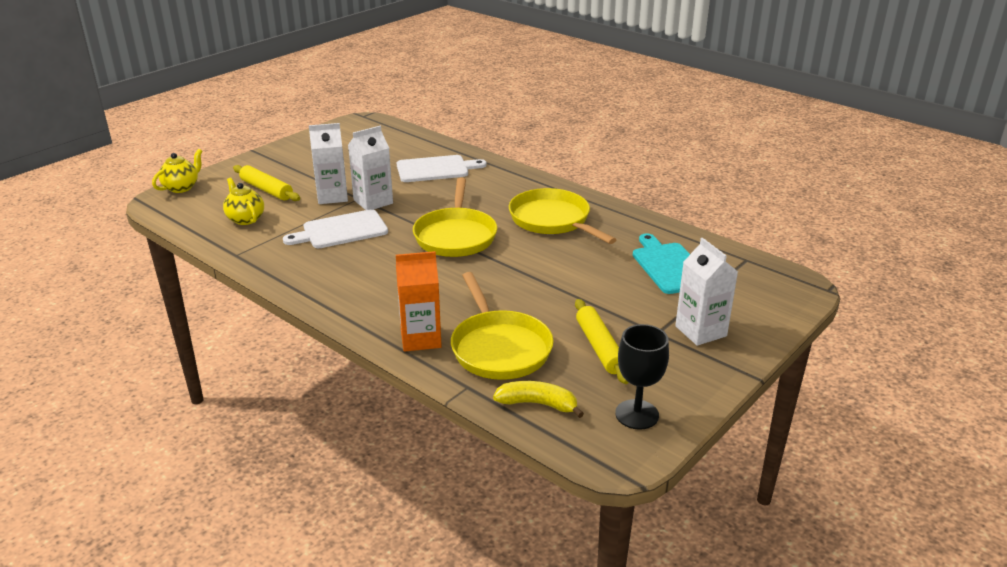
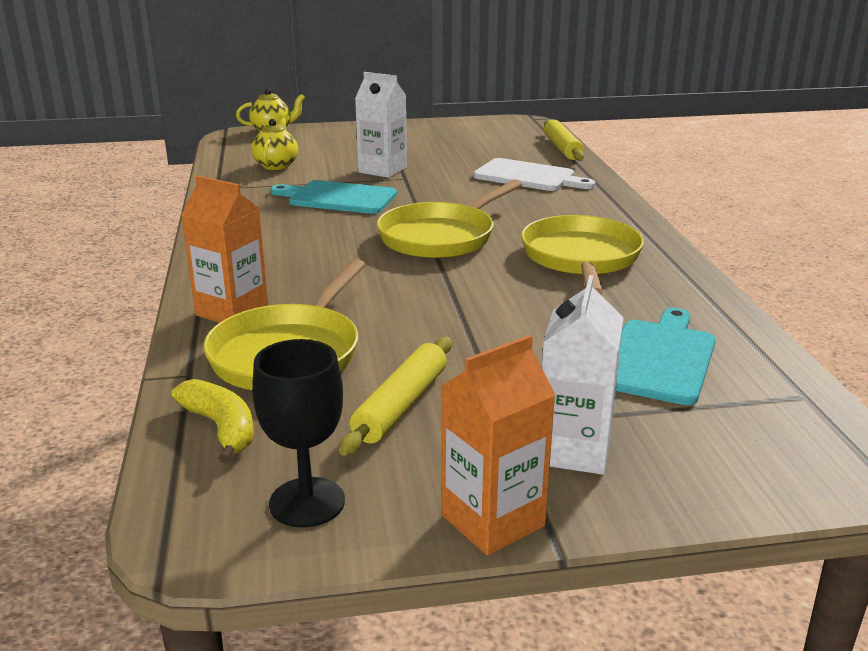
camera: 40 degrees right, 5 degrees down
yellow rolling pin [233,165,300,201] -> yellow rolling pin moved to [544,120,584,161]
white cutting board [283,209,388,248] -> turquoise cutting board [270,180,397,214]
white carton [348,126,393,210] -> none
none -> orange carton [441,335,556,556]

